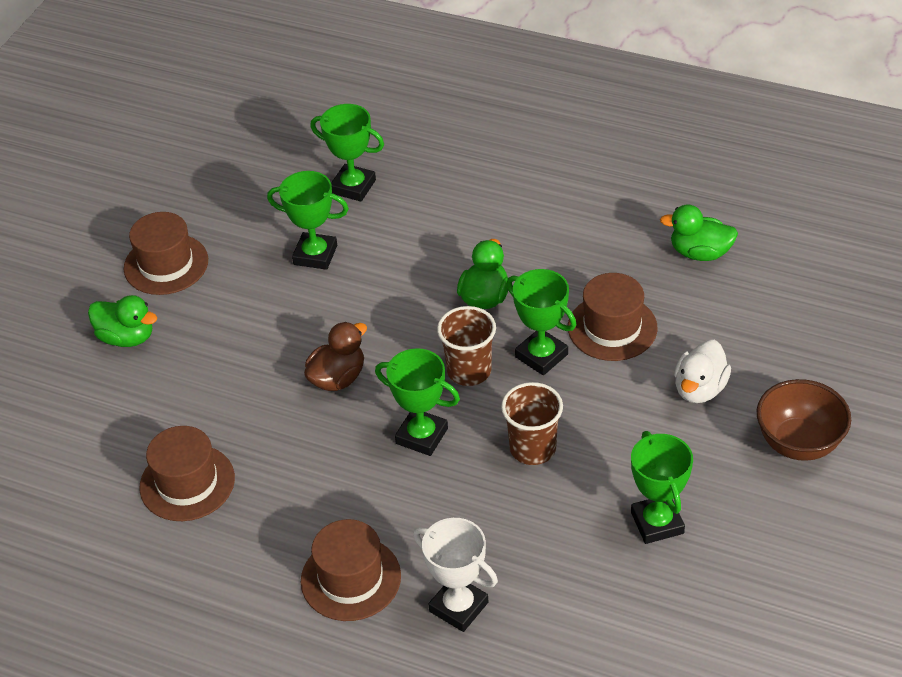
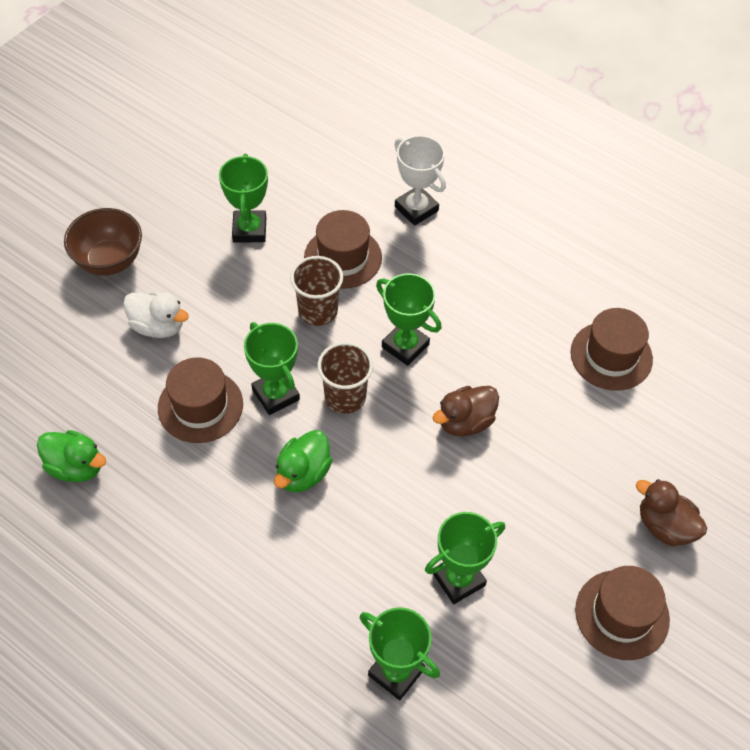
camera: 170 degrees left, 10 degrees up
green duck [88,295,157,347] -> brown duck [636,479,707,546]
green trophy [267,171,349,270] -> green trophy turned 60 degrees counterclockwise [425,512,505,604]
brown hat [301,519,401,621] -> brown hat moved to [304,210,382,289]
white duck [674,340,731,403] -> white duck turned 75 degrees clockwise [123,292,189,338]

